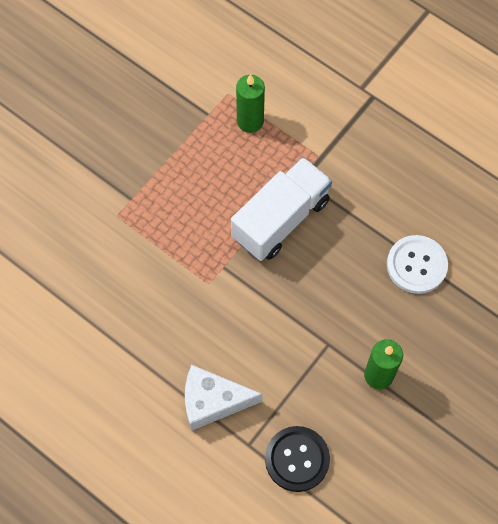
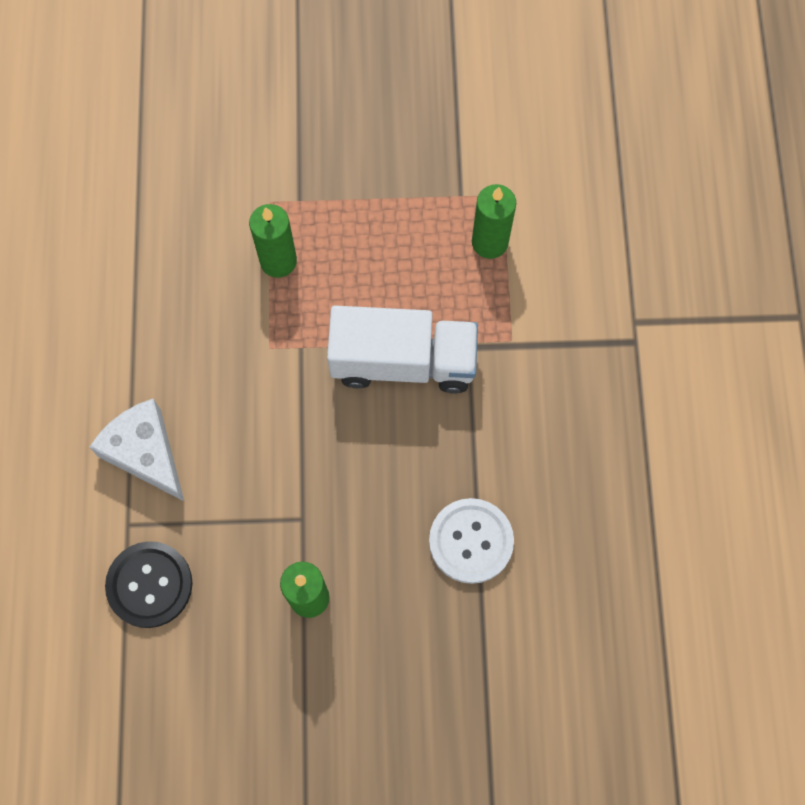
camera: 50 degrees right, 5 degrees up
none -> green candle [249,204,297,278]

